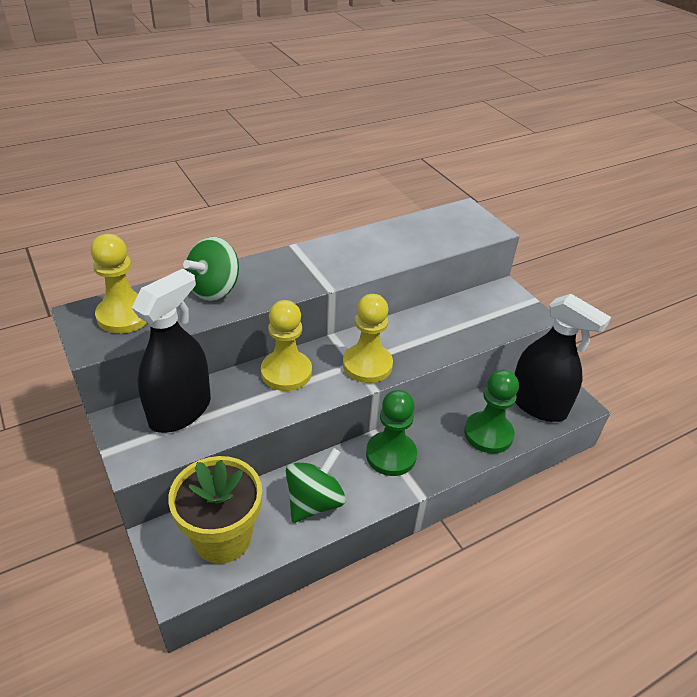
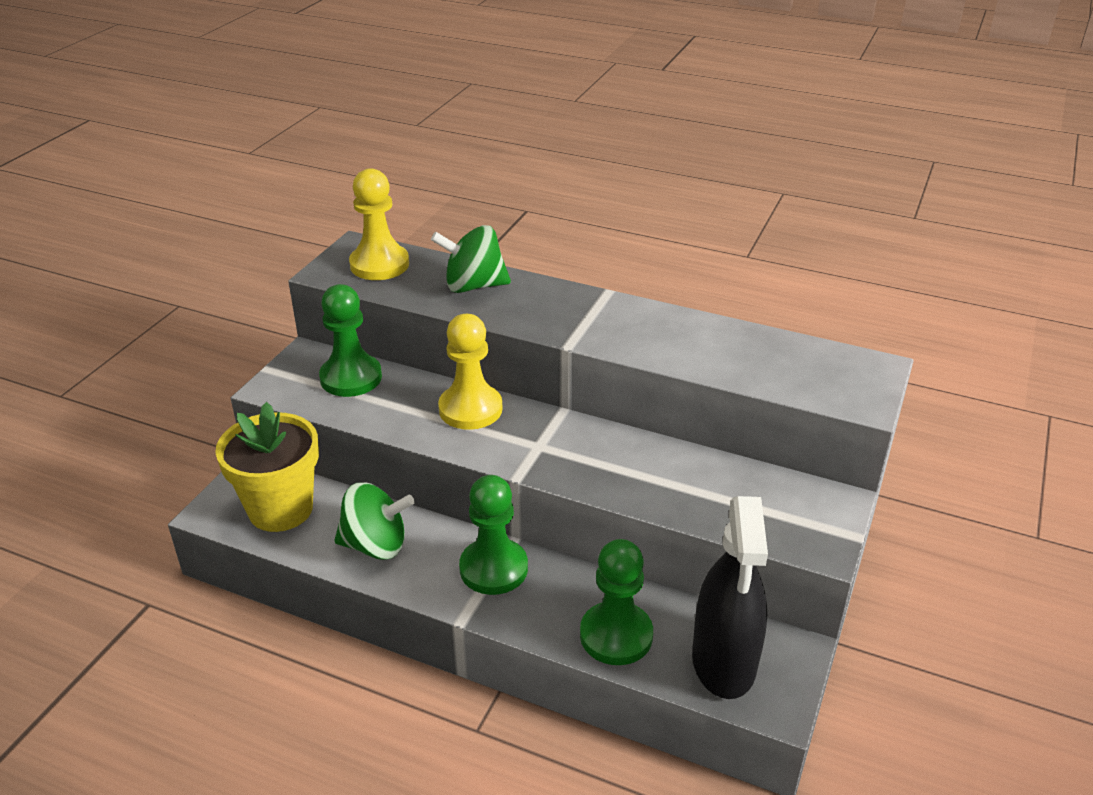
camera: 55 degrees right, 5 degrees down
black spray bottle [132,269,211,433] -> green pawn [319,284,382,397]
yellow pawn [343,294,393,383] -> none

